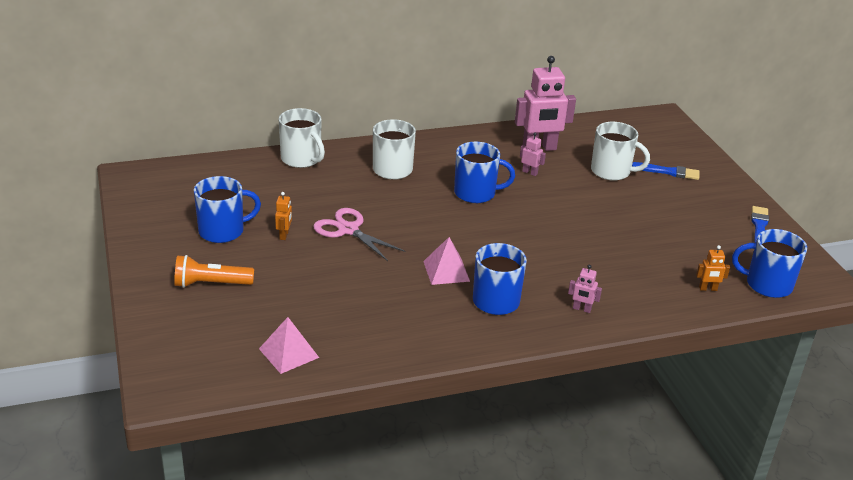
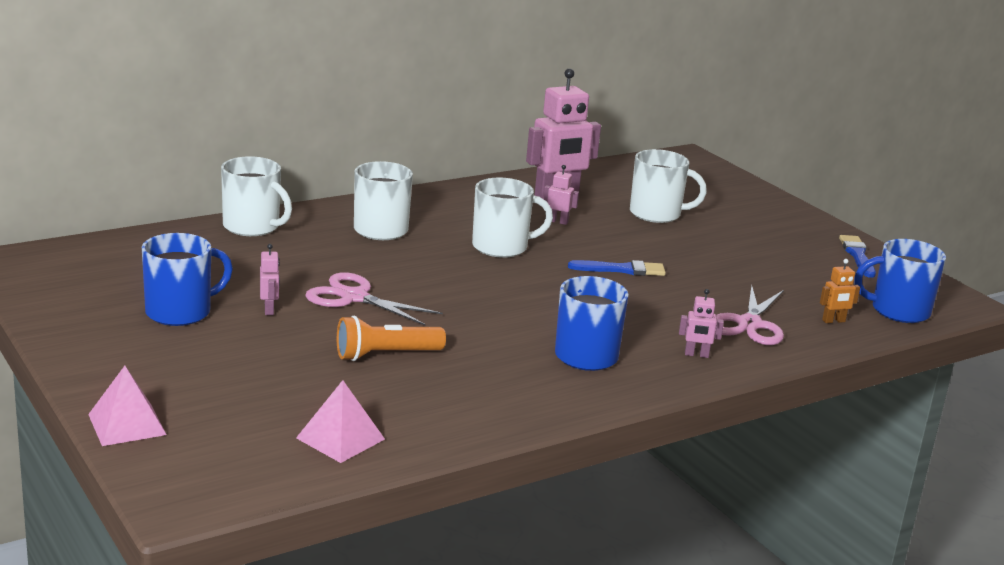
camera: 15 degrees left, 10 degrees down
orange flashlight [174,255,254,288] -> orange flashlight moved to [337,316,446,361]
orange robot [275,192,292,240] -> pink robot [260,244,280,315]
pink pyramid [423,237,470,285] -> pink pyramid moved to [88,366,167,446]
blue mug [454,142,515,203] -> white mug [472,178,553,258]
blue brush [632,162,700,180] -> blue brush moved to [568,260,666,276]
none -> pink scissors [715,285,784,345]

